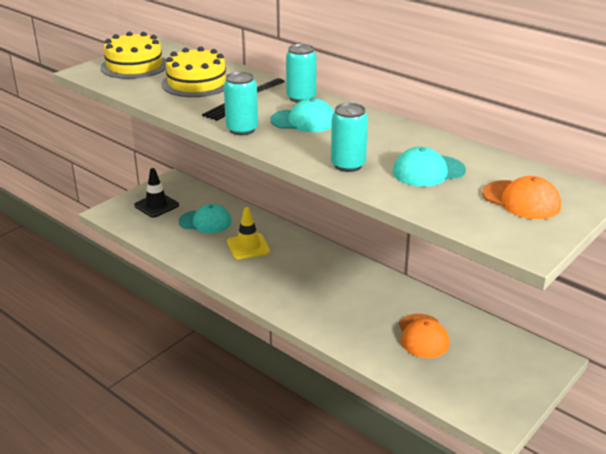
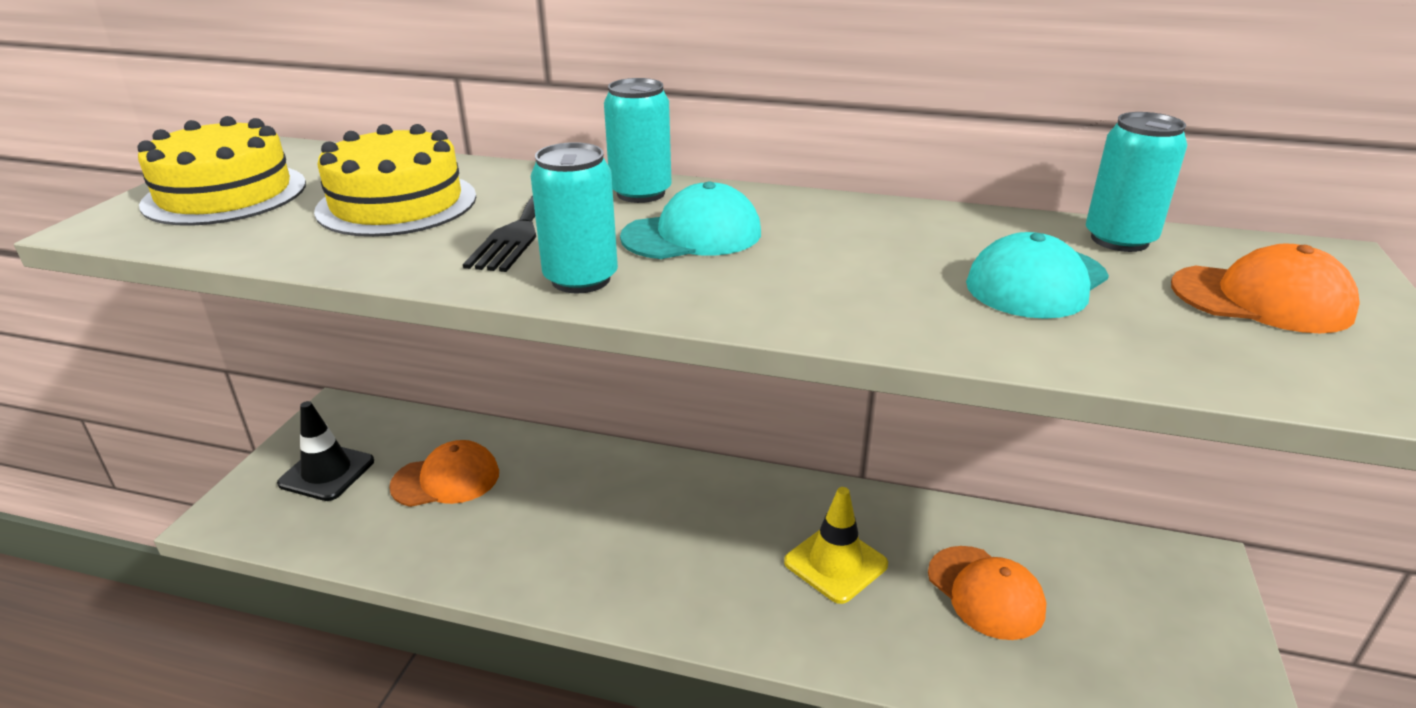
camera: 25 degrees left, 0 degrees up
turquoise cap [179,204,232,233] -> orange cap [389,440,499,507]
yellow traffic cone [227,207,270,260] -> yellow traffic cone moved to [784,487,888,604]
turquoise can [331,103,368,172] -> turquoise can moved to [1086,112,1187,252]

